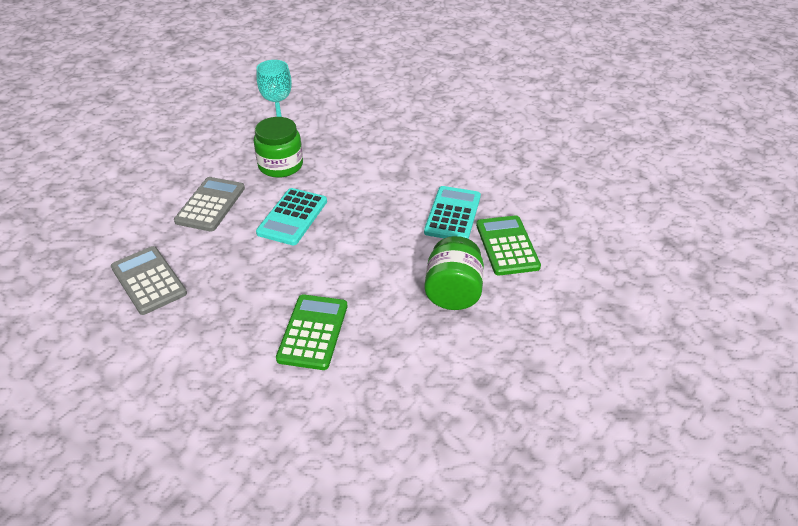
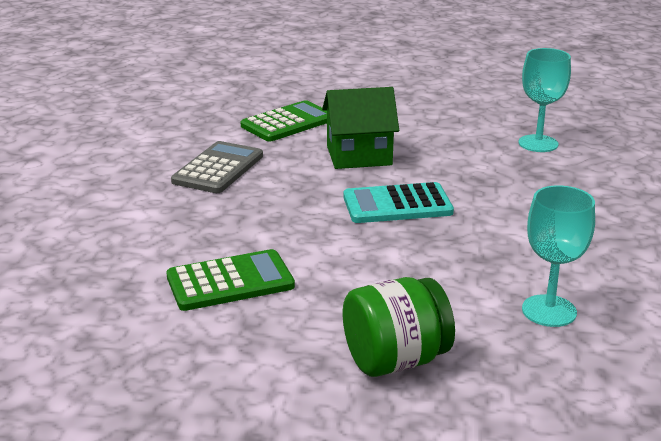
camera: 60 degrees right, 15 degrees down
grey calculator [174,177,245,232] -> green house [322,87,399,169]
green jar [254,117,303,178] -> none
turquoise calculator [424,186,481,239] -> turquoise goblet [522,185,595,327]
green calculator [476,215,541,276] -> green calculator moved to [240,100,327,142]

